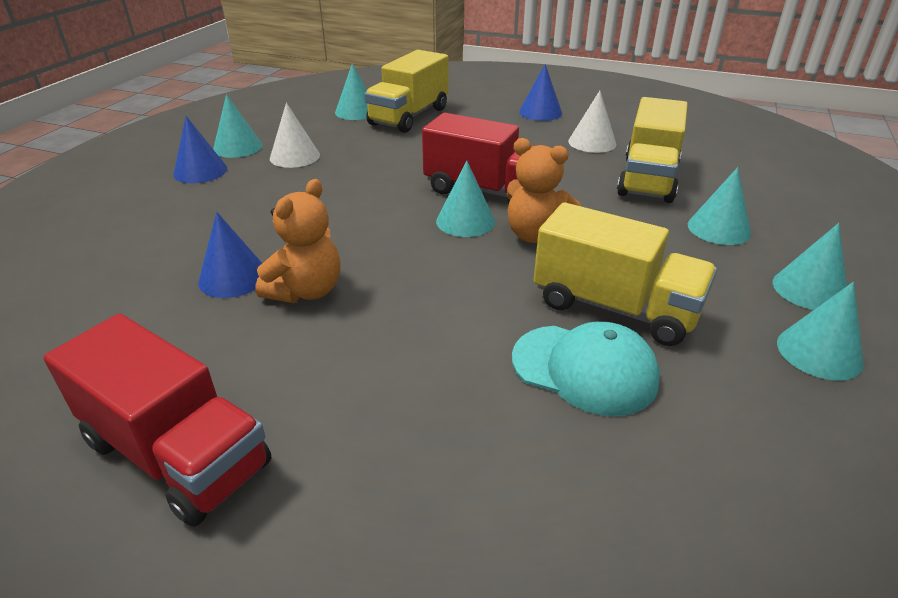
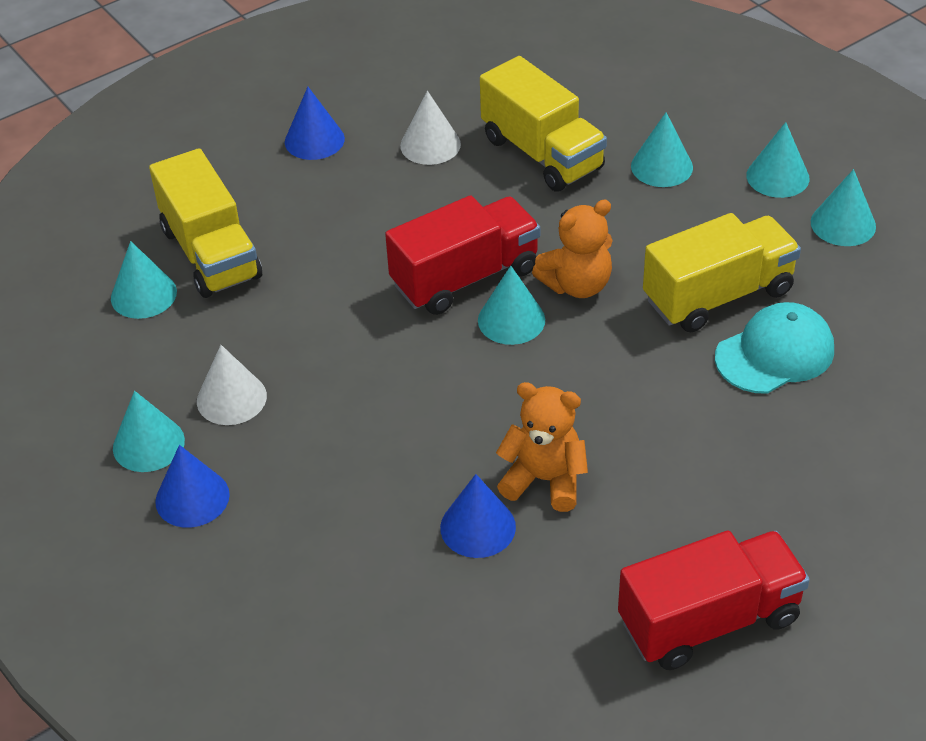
camera: 55 degrees left, 10 degrees up
orange teddy bear [255,179,340,303] -> orange teddy bear turned 45 degrees counterclockwise [496,382,588,512]

